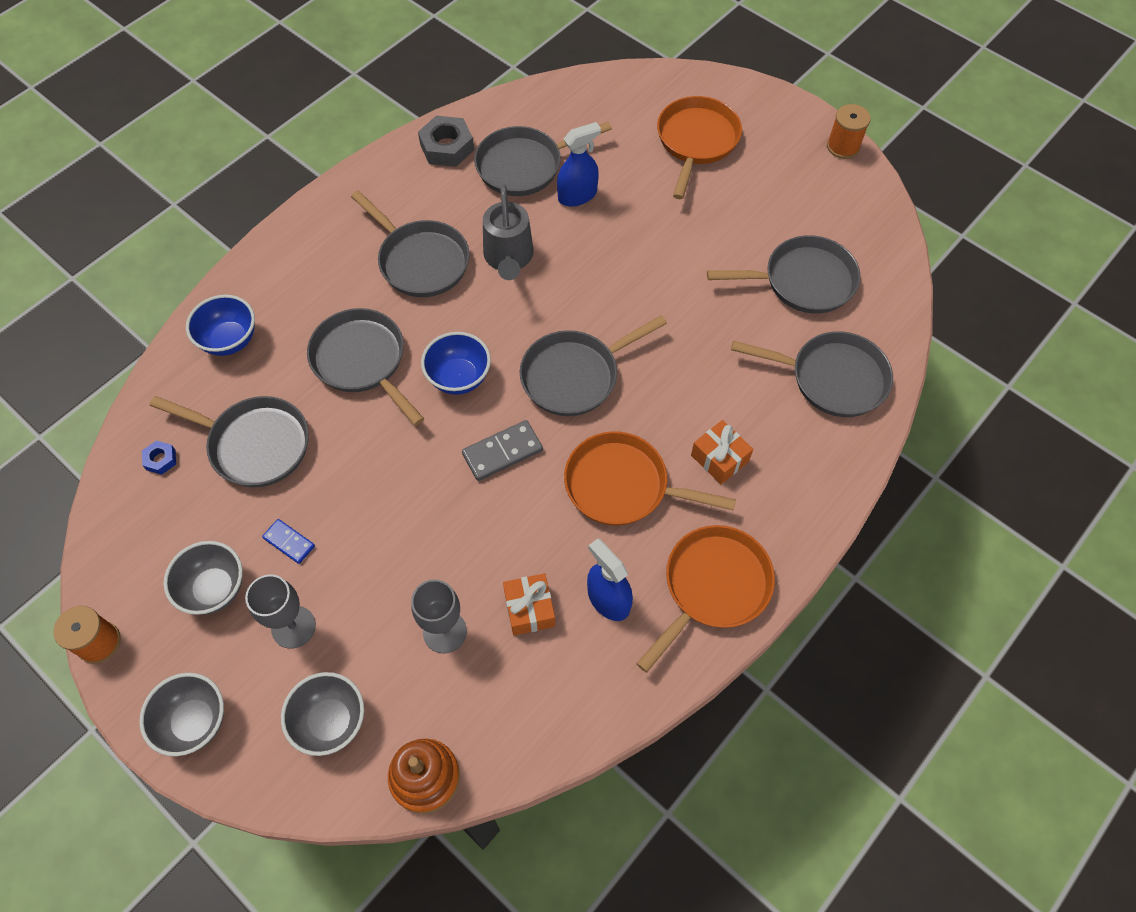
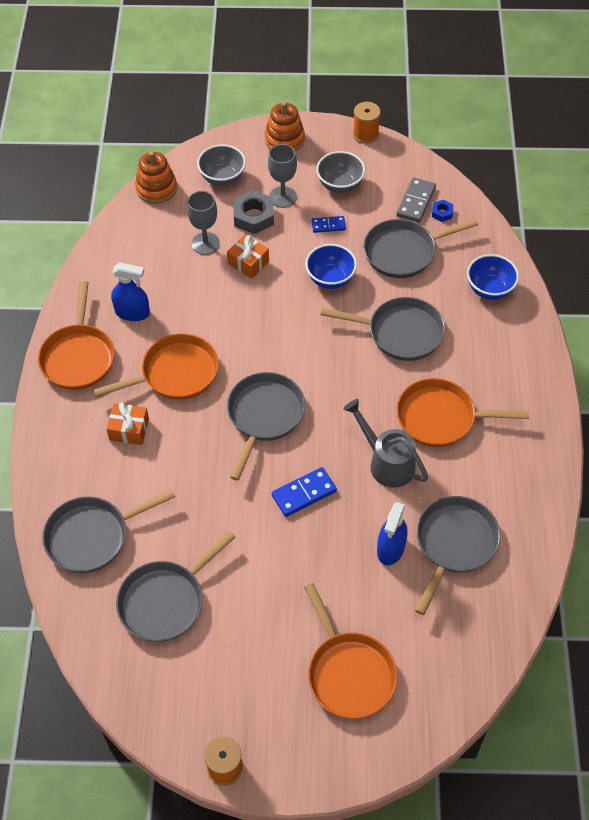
camera: 140 degrees right, 5 degrees down
grey bowl [139,673,224,756] -> orange stacking toy [265,101,305,151]
grey pan [351,191,470,297] -> orange pan [396,378,529,447]
grey nut [418,116,474,167] -> grey nut moved to [233,190,274,234]
blue bowl [421,332,491,395] -> blue bowl moved to [305,244,357,289]
grey domino [462,420,543,481] -> grey domino moved to [396,177,436,222]
orange gift [503,573,555,636] -> orange gift moved to [227,234,269,279]
none -> blue domino [272,467,337,517]

